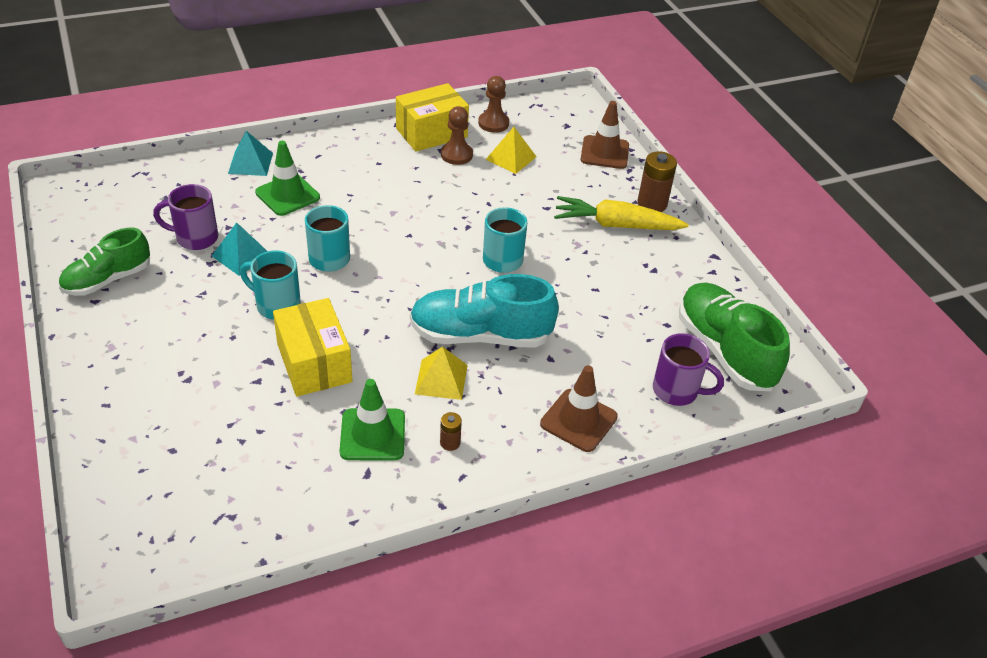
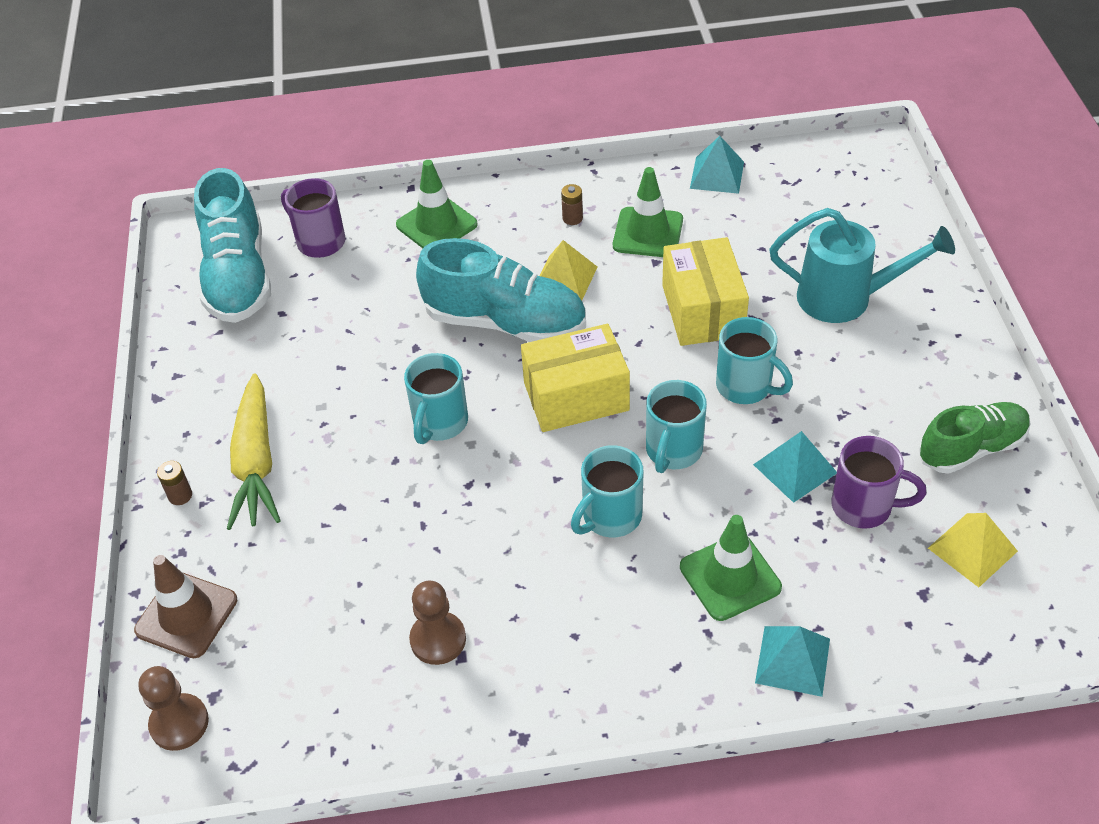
camera: 160 degrees left, 5 degrees up
yellow box [396,83,469,152] -> yellow box moved to [521,324,630,432]
brown pawn [478,76,509,133] -> brown pawn moved to [138,666,209,751]
yellow pyramid [485,127,537,174] -> yellow pyramid moved to [928,513,1018,587]
brown traffic cone [540,365,618,452] -> green traffic cone [396,160,478,248]
yellow carrot [554,196,689,230] -> yellow carrot turned 60 degrees clockwise [227,373,281,530]
brown battery [638,151,677,212] -> brown battery [157,461,192,505], size x0.53
green shoe [679,283,790,391] -> turquoise shoe [194,168,271,323]
none -> turquoise mug [571,445,644,538]
none -> turquoise pyramid [690,136,744,194]
none -> turquoise watering can [769,208,955,323]

